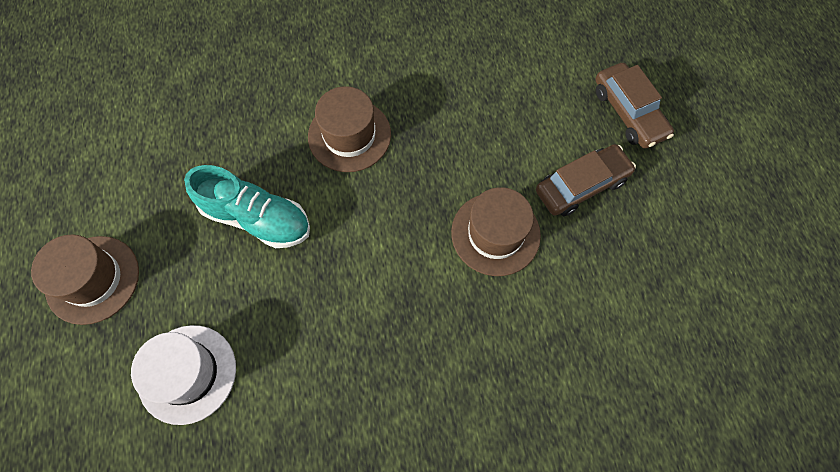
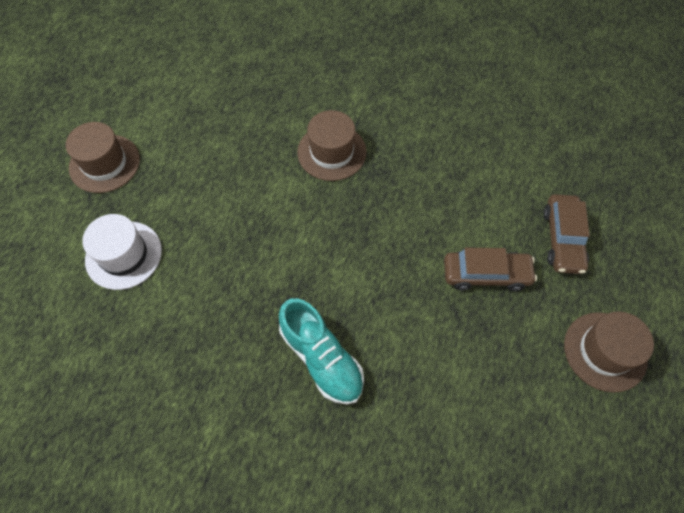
camera: 30 degrees right, 5 degrees down
turquoise shoe [184,165,310,248] -> turquoise shoe moved to [279,298,364,405]
brown hat [451,187,541,276] -> brown hat moved to [564,311,654,393]

